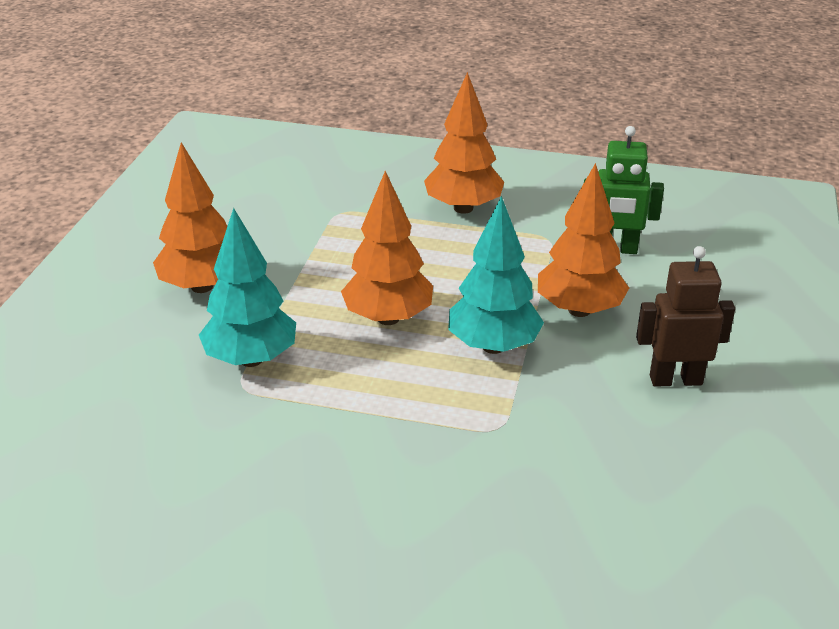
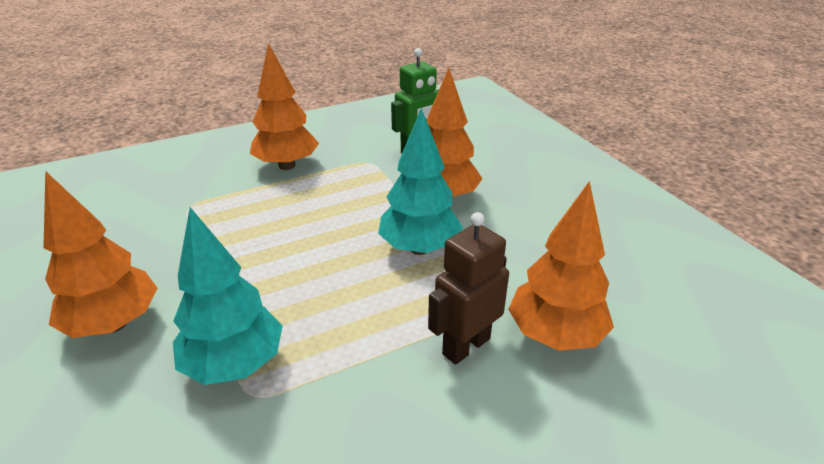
camera: 40 degrees left, 0 degrees up
orange tree [341,171,433,325] -> orange tree moved to [508,181,614,351]
brown robot [636,246,735,387] -> brown robot moved to [428,212,509,365]

